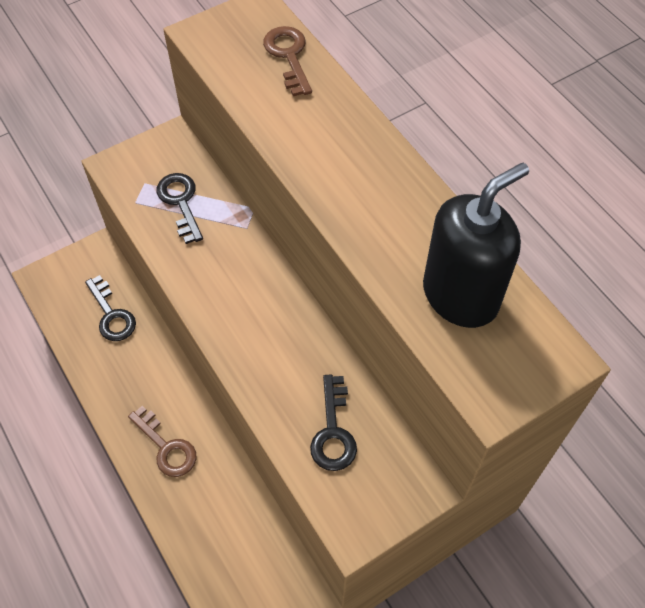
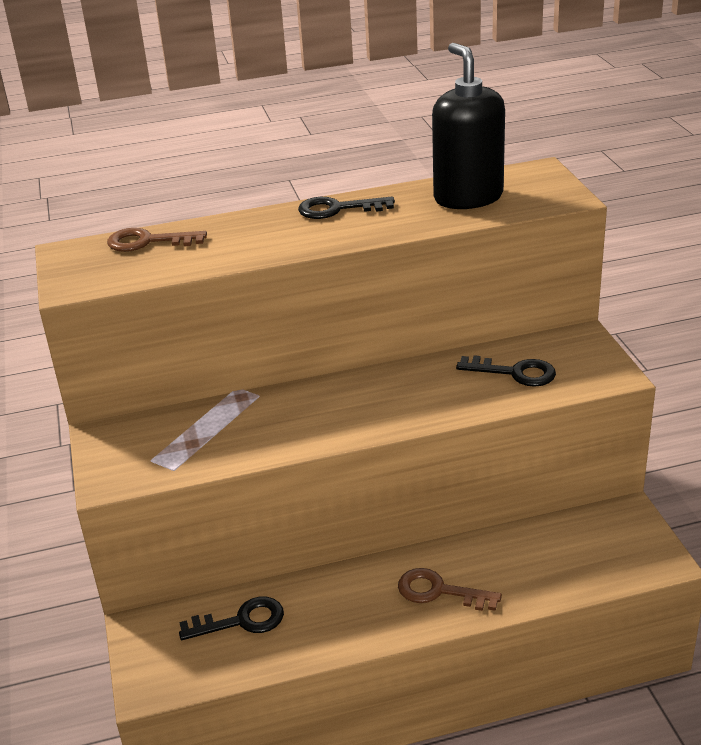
camera: 70 degrees left, 25 degrees down
brown key [128,406,197,477] -> brown key turned 135 degrees counterclockwise [398,568,502,611]
black key [156,173,203,244] -> black key moved to [298,197,395,219]

